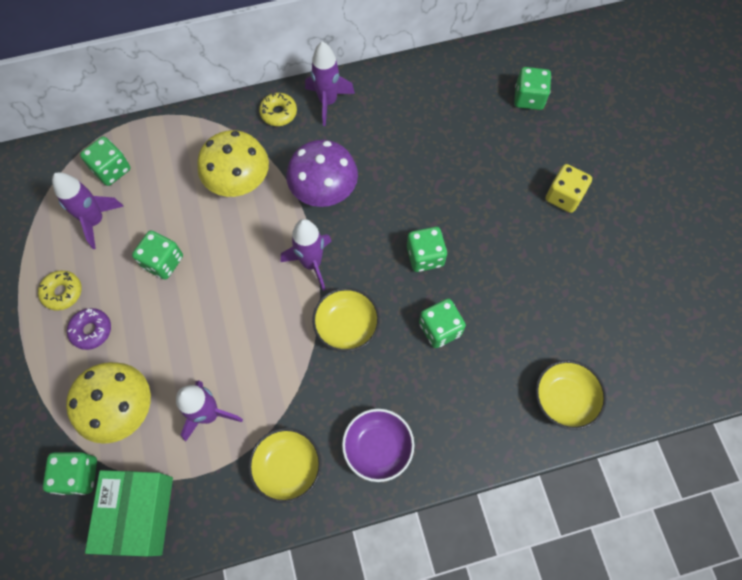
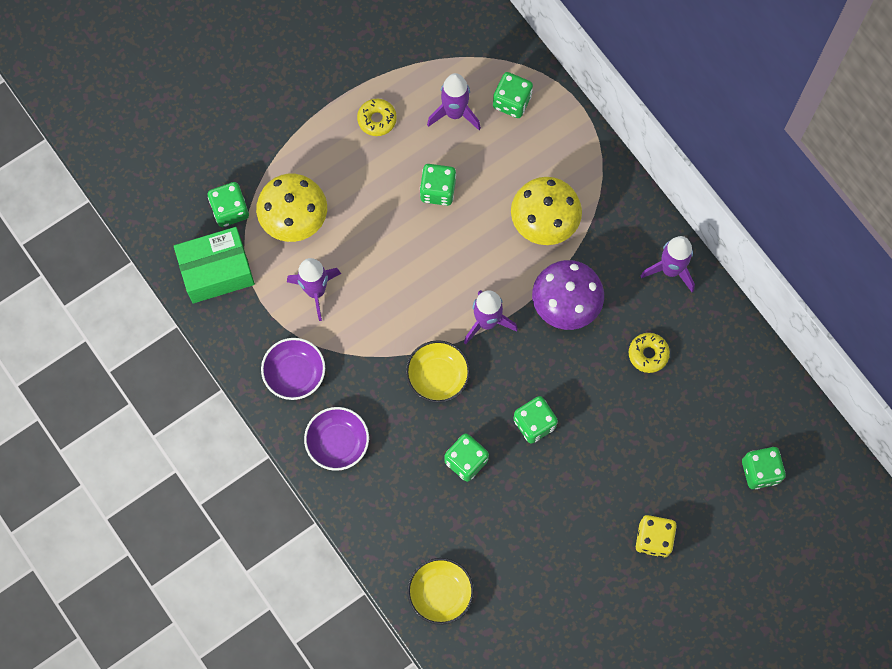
camera: 70 degrees right, 5 degrees up
purple donut [67,308,111,350] -> none
yellow bowl [248,428,321,503] -> purple bowl [261,338,325,400]
yellow donut [259,92,297,126] -> yellow donut moved to [629,333,670,373]

